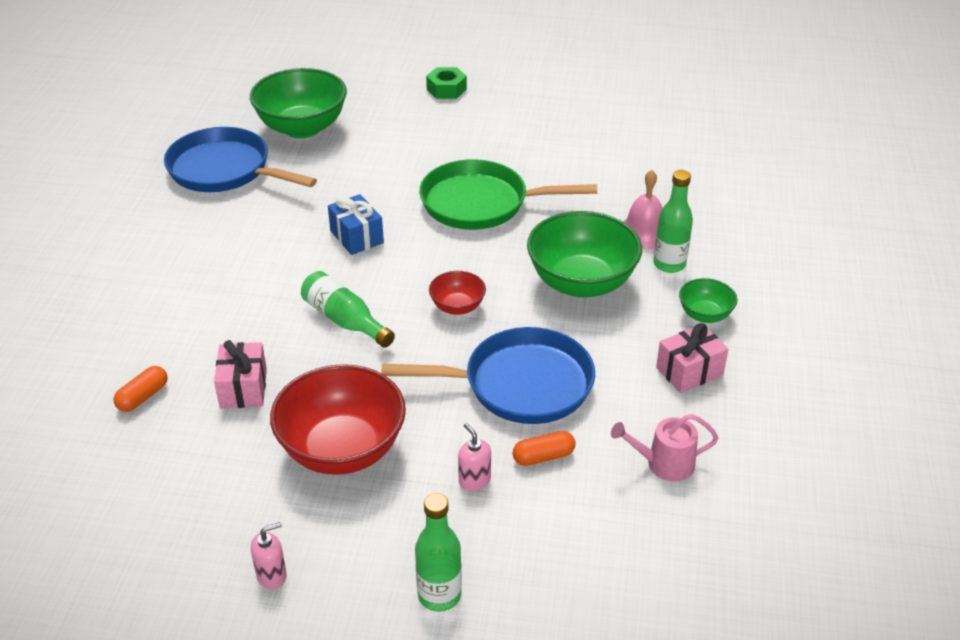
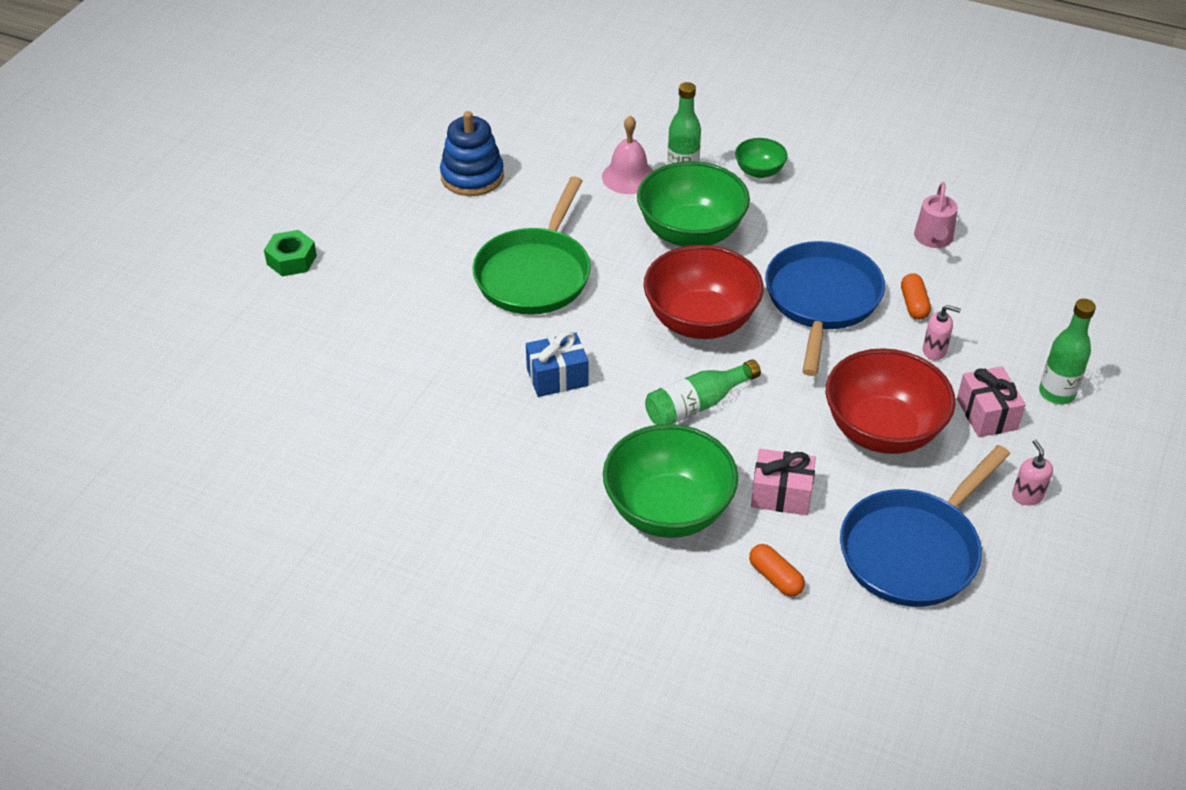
camera: 75 degrees left, 5 degrees up
blue pan [164,127,317,192] -> blue pan moved to [840,445,1010,607]
green bowl [250,68,347,138] -> green bowl moved to [603,424,738,538]
red bowl [429,271,486,315] -> red bowl [643,245,764,339], size x2.03
pink soap dispenser [458,423,491,491] -> pink soap dispenser turned 150 degrees counterclockwise [923,305,961,360]
pink gift [656,323,728,393] -> pink gift moved to [957,366,1026,437]
none -> blue stacking toy [440,111,504,196]

